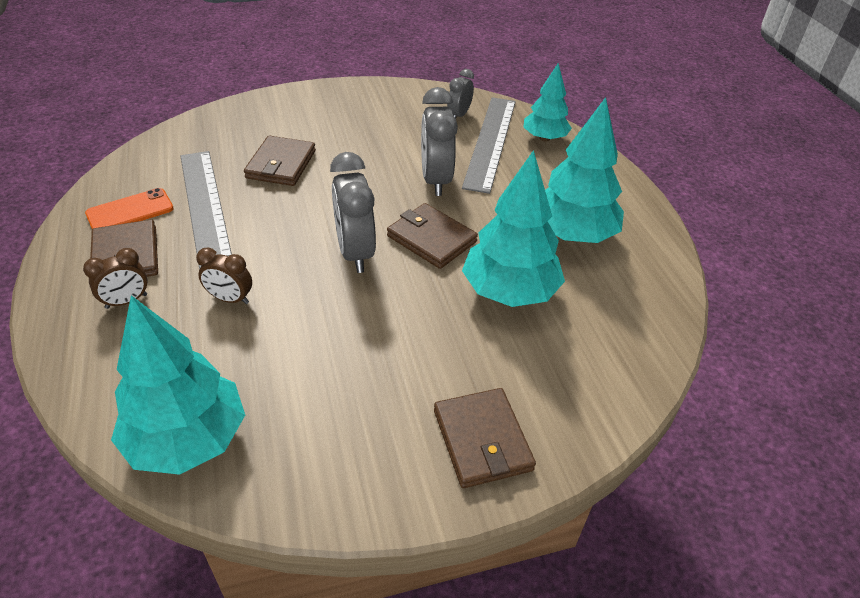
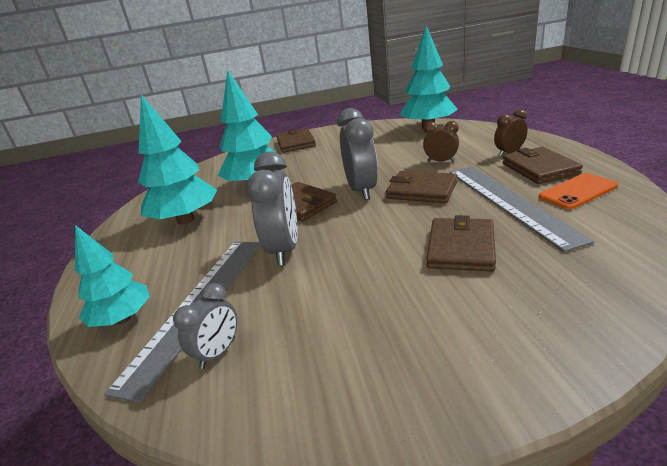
camera: 170 degrees left, 15 degrees down
none -> brown wallet [386,171,457,203]

